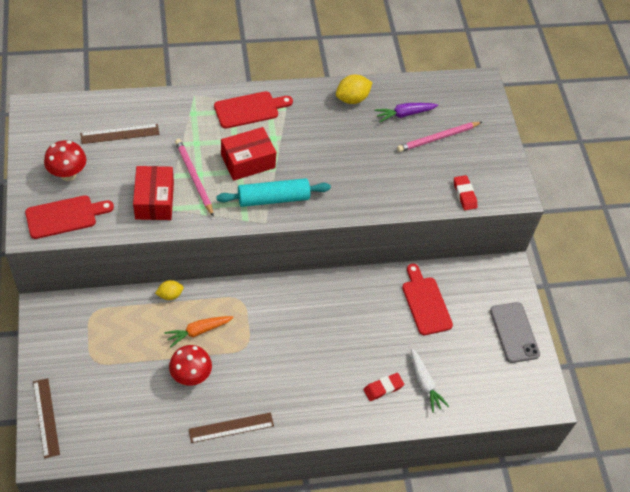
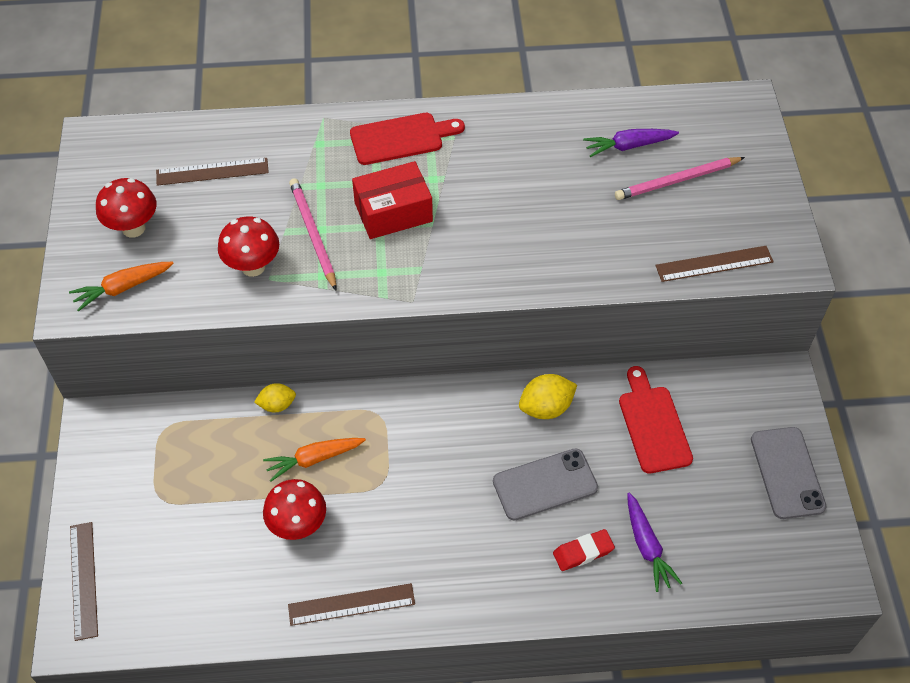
camera: 10 degrees right, 0 degrees up
red cutting board [25,195,114,239] -> orange carrot [69,262,174,312]
red box [133,166,174,220] -> red mushroom [218,216,279,277]
turquoise rolling pin [217,178,331,207] -> none
yellow lemon [336,75,372,104] -> yellow lemon moved to [519,374,577,419]
white carrot [411,348,449,413] -> purple carrot [627,493,682,592]
red eraser [454,175,478,210] -> brown ruler [655,246,774,282]
none -> grey phone [493,448,598,520]

